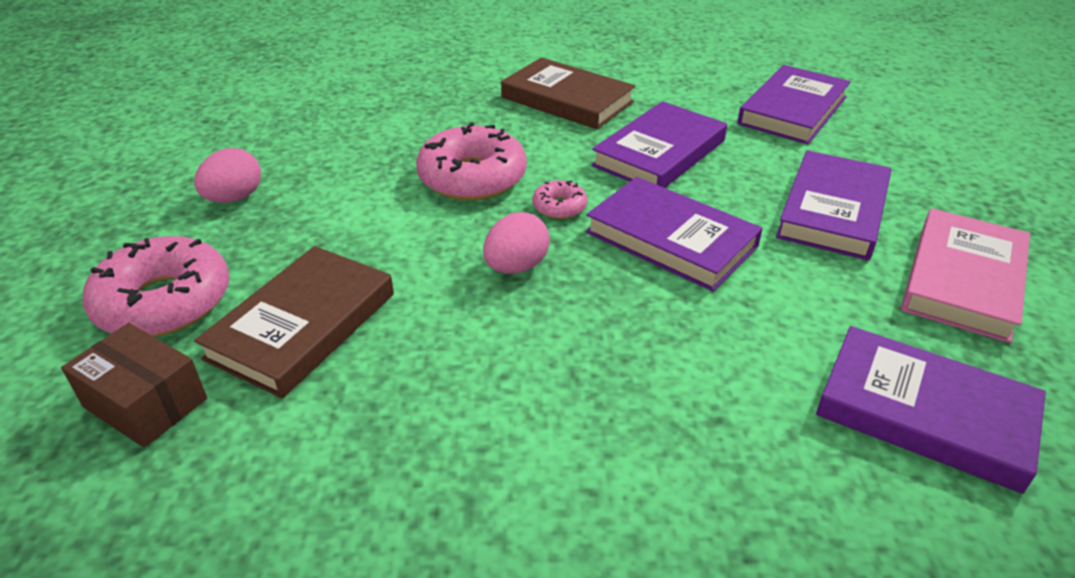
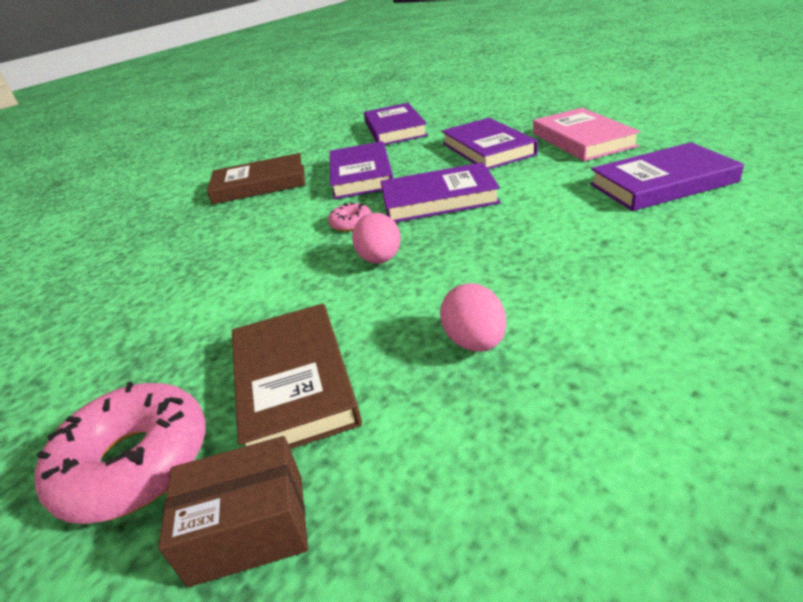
camera: 40 degrees left, 5 degrees down
pink egg [194,148,261,203] -> pink egg moved to [440,283,507,352]
pink donut [416,122,527,200] -> none

